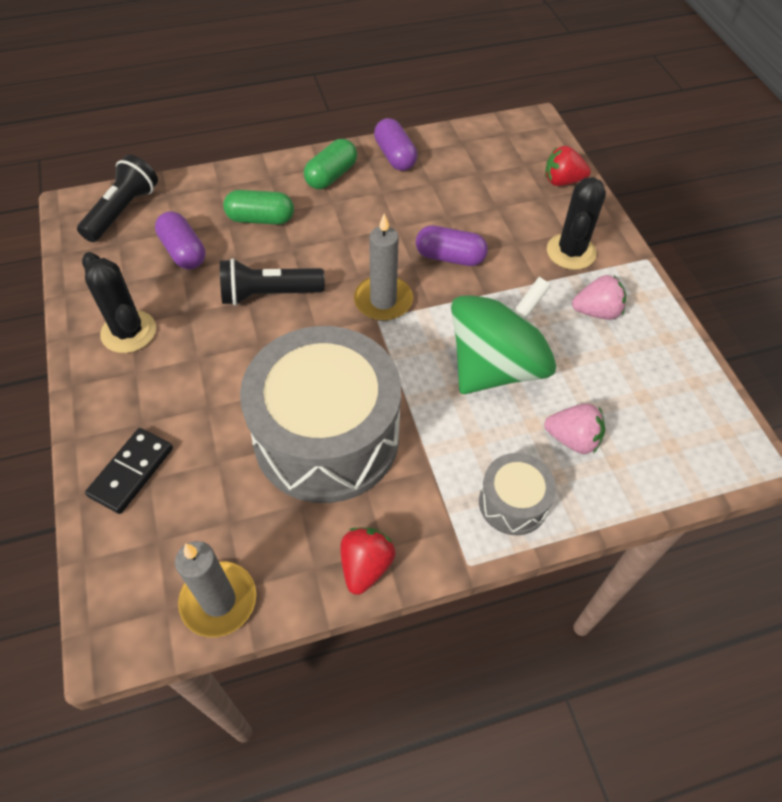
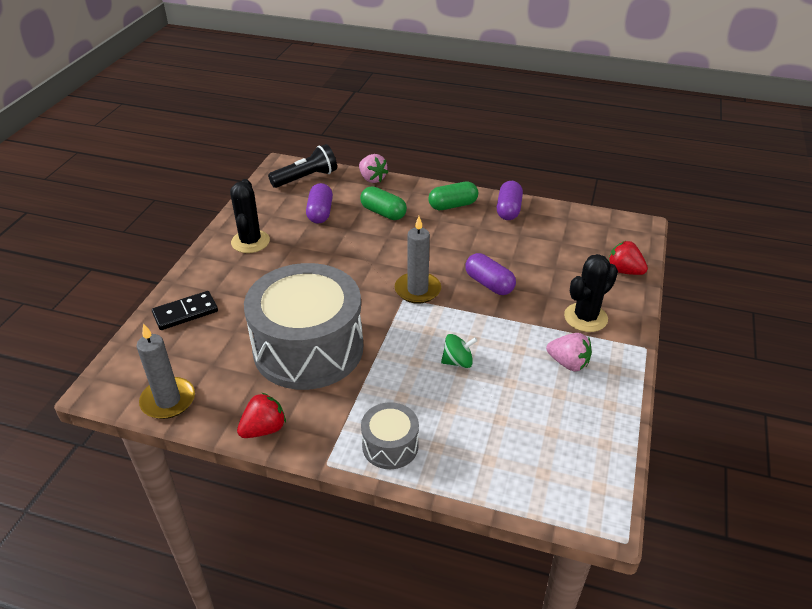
camera: 35 degrees right, 15 degrees down
black flashlight [220,258,325,306] -> none
green spinning top [451,277,556,394] -> green spinning top [441,334,477,368], size x0.40
pink strawberry [544,403,605,454] -> pink strawberry moved to [359,154,388,183]

